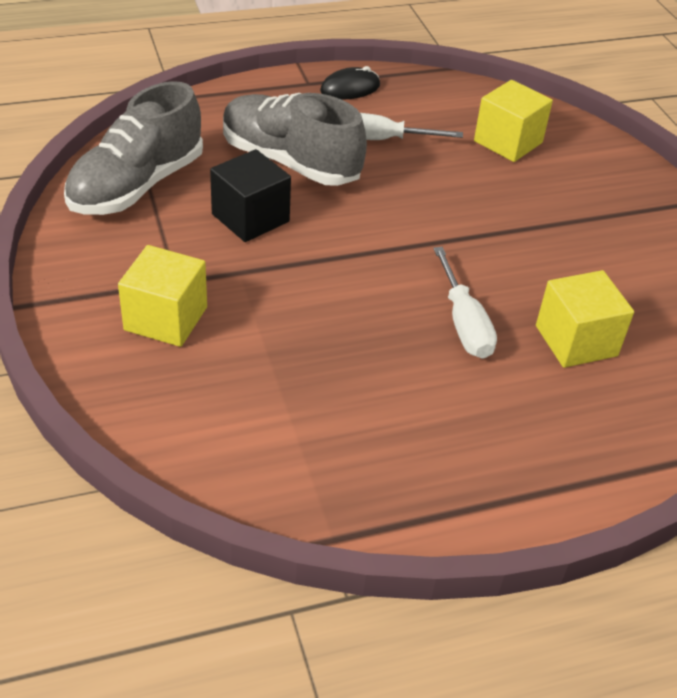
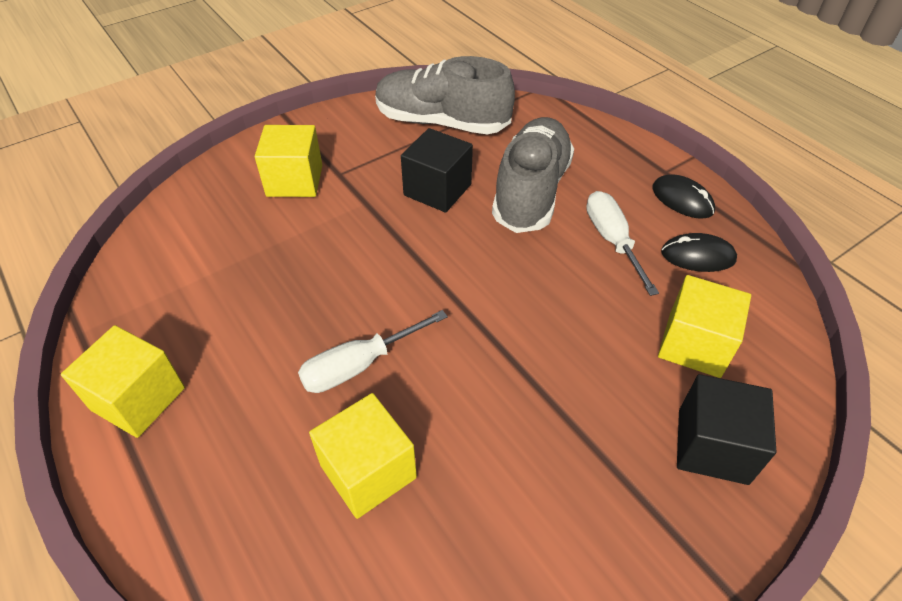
camera: 75 degrees right, 5 degrees up
none -> yellow cube [61,325,185,438]
none -> black mouse [661,233,737,272]
none -> black cube [677,374,776,485]

